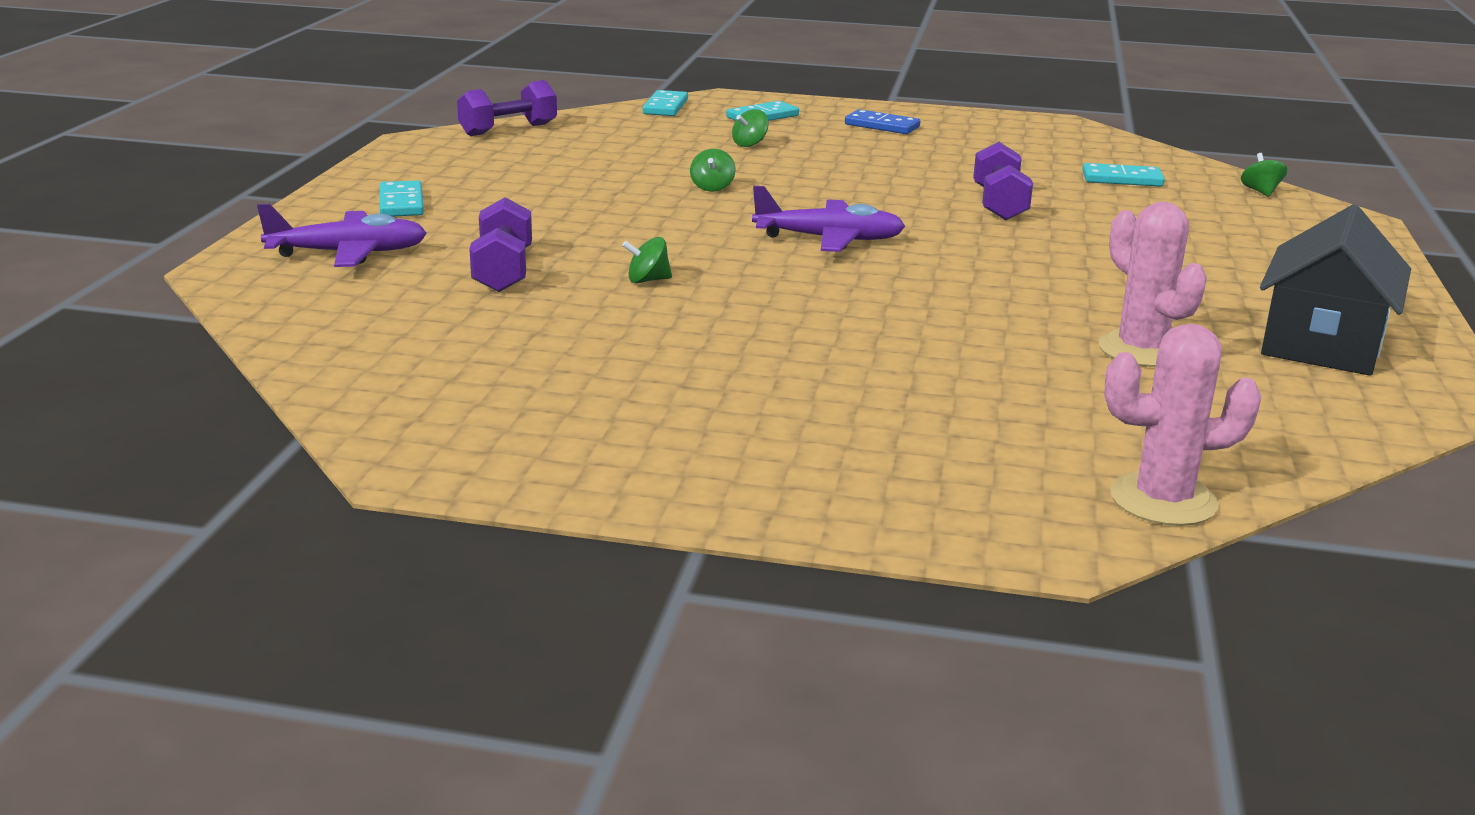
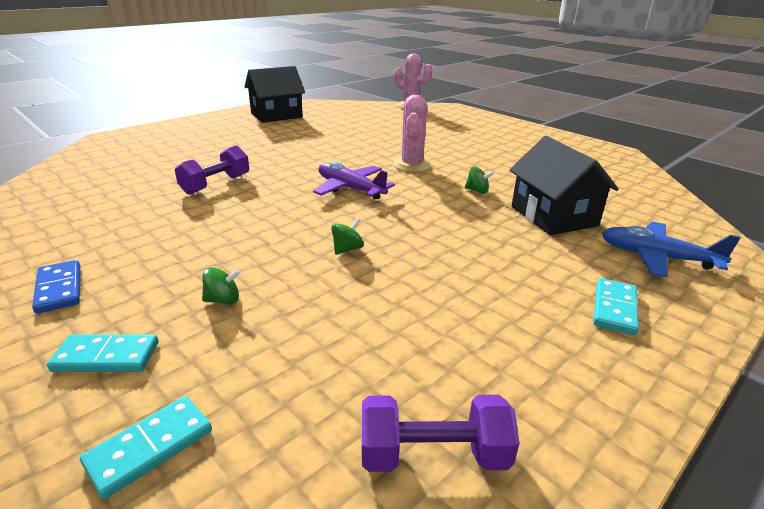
camera: 145 degrees left, 5 degrees up
purple plane [257,204,427,267] -> blue plane [602,222,741,277]
purple dumbbell [469,197,532,292] -> black house [509,136,619,235]
turquoise domino [1082,163,1165,187] -> none
pink cactus [1098,202,1207,367] -> pink cactus moved to [393,95,431,172]
green spinning top [1241,153,1287,197] -> none

